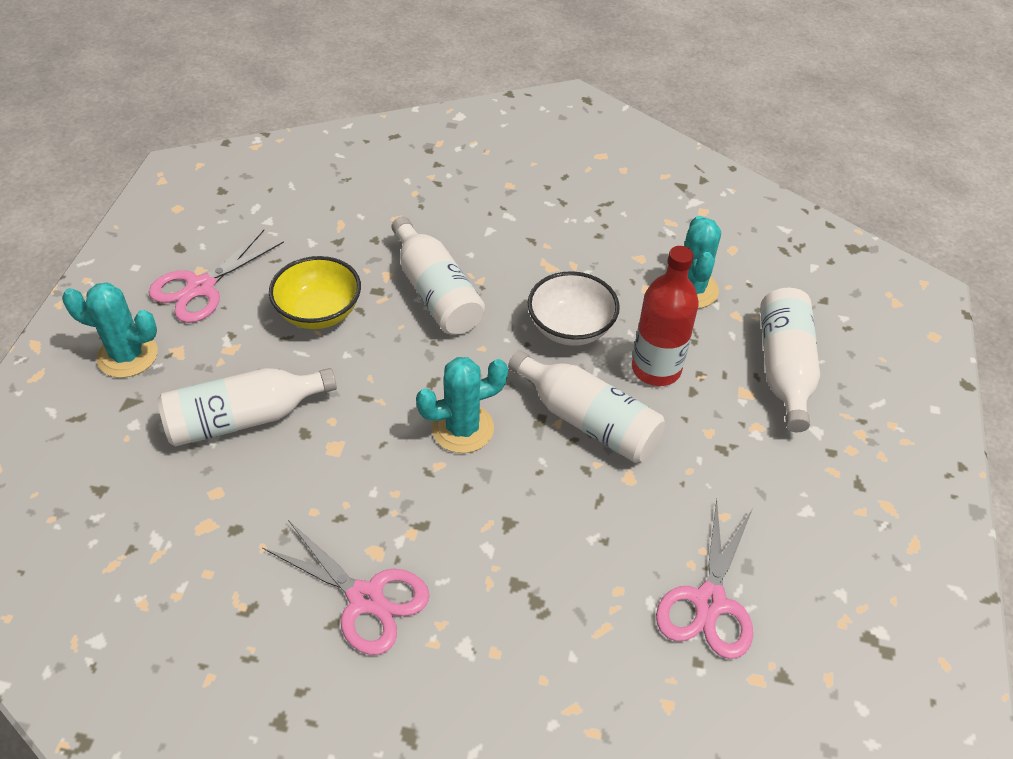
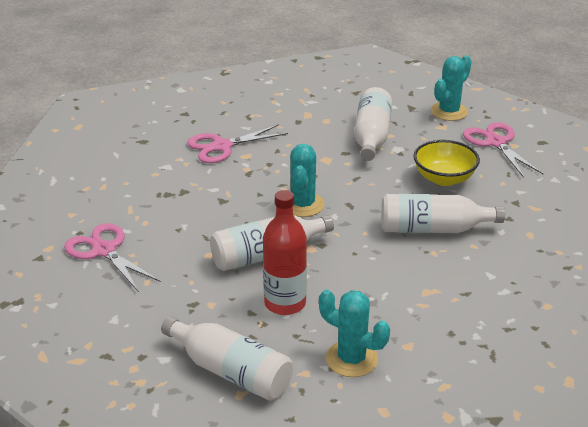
camera: 120 degrees right, 15 degrees down
white bowl [528,271,620,346] -> none

